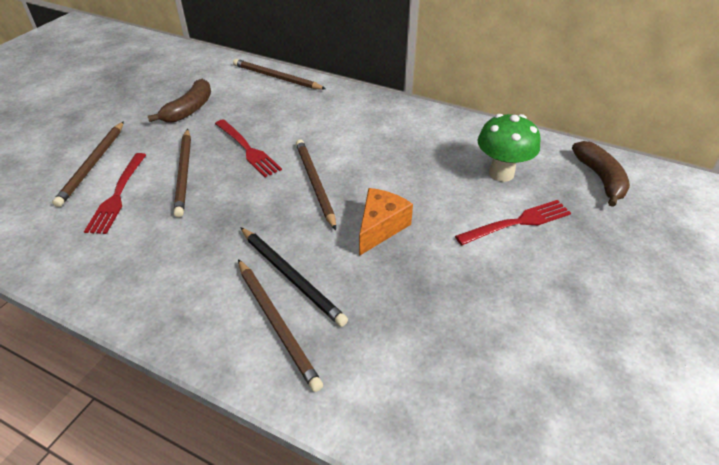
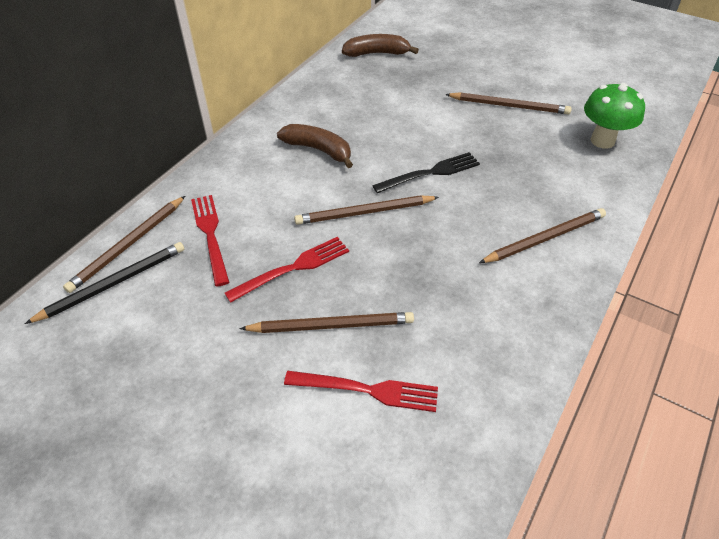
camera: 85 degrees left, 5 degrees up
brown pencil [52,121,124,207] -> brown pencil moved to [445,92,572,114]
brown banana [148,79,211,122] -> brown banana moved to [277,124,353,168]
black pencil [240,227,348,327] -> black pencil moved to [25,242,185,324]
orange cheese [359,188,413,256] -> black fork [372,152,480,193]
red fork [455,200,571,245] -> red fork moved to [191,195,229,286]
green mushroom [477,114,541,182] -> green mushroom moved to [584,83,645,149]

